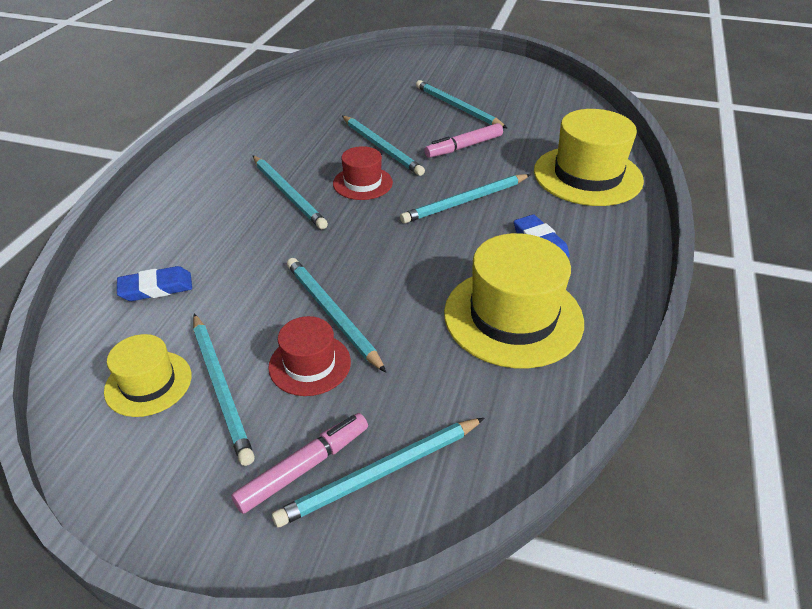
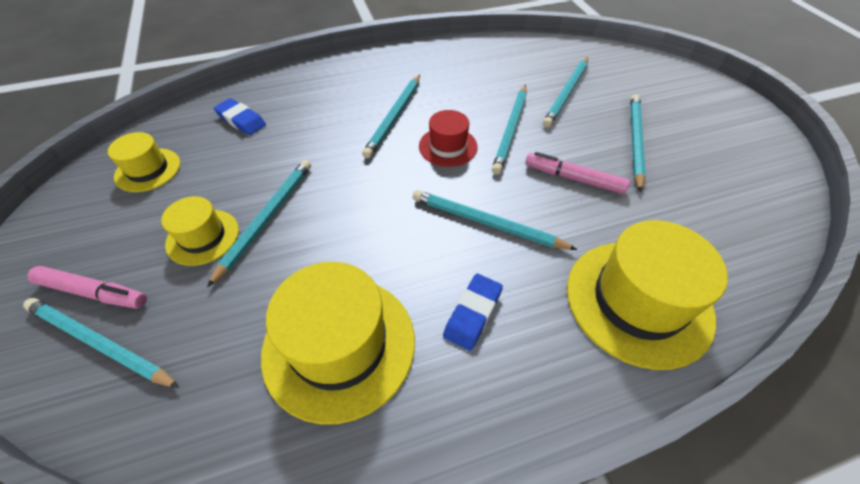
camera: 55 degrees right, 10 degrees up
turquoise pencil [193,314,255,466] -> turquoise pencil moved to [543,57,588,128]
red hat [268,316,351,396] -> yellow hat [161,196,239,266]

